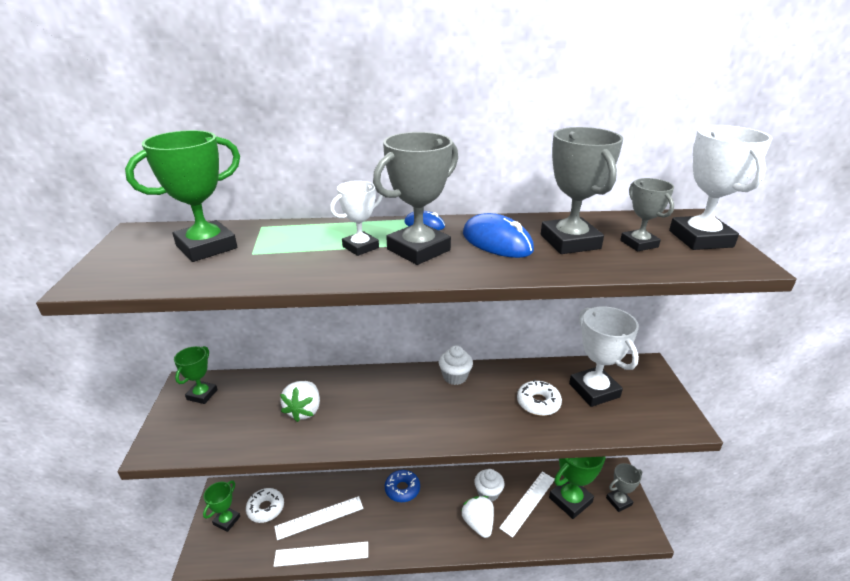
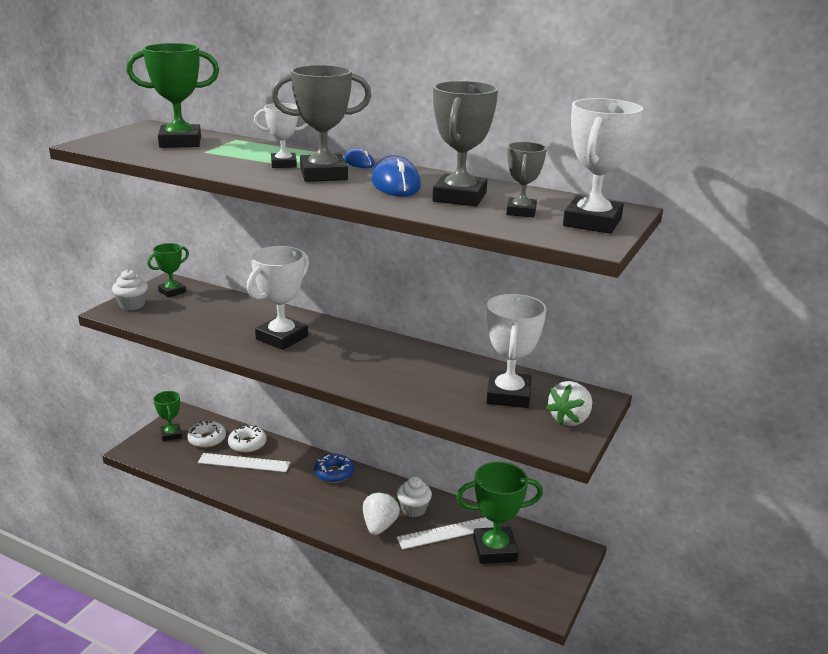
camera: 30 degrees right, 5 degrees down
green trophy [203,481,240,532] -> green trophy turned 75 degrees counterclockwise [153,391,182,441]
white ruler [274,542,368,567] -> none
white strawberry [280,381,320,422] -> white strawberry moved to [546,381,592,426]
white cupcake [439,346,473,385] -> white cupcake moved to [112,269,148,310]
white donut [517,379,562,416] -> white donut moved to [228,426,267,453]
grey trophy [606,463,642,512] -> none
none -> white trophy [247,246,309,350]

